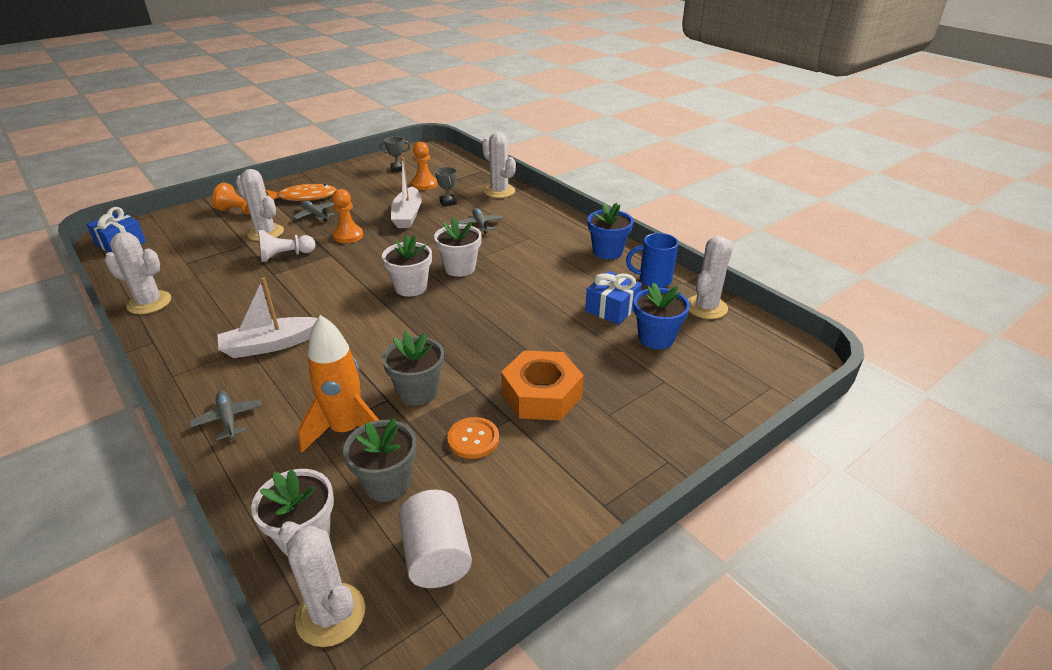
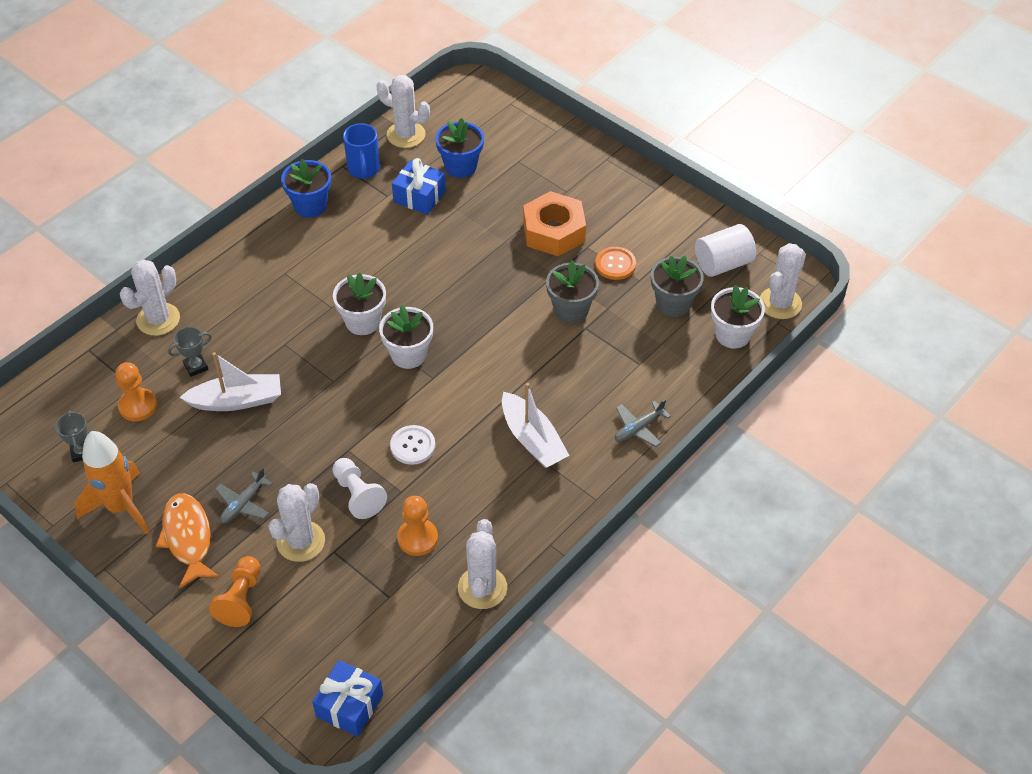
camera: 100 degrees left, 15 degrees up
orange rocket [298,315,379,453] -> orange rocket moved to [74,431,149,534]
orange pawn [332,189,363,243] -> orange pawn moved to [397,496,438,556]
grey plane [458,208,503,234] -> none
none -> white button [390,425,435,465]

